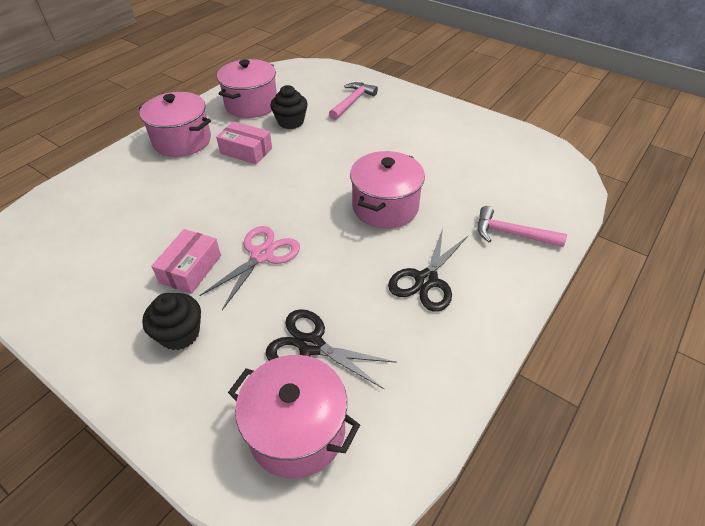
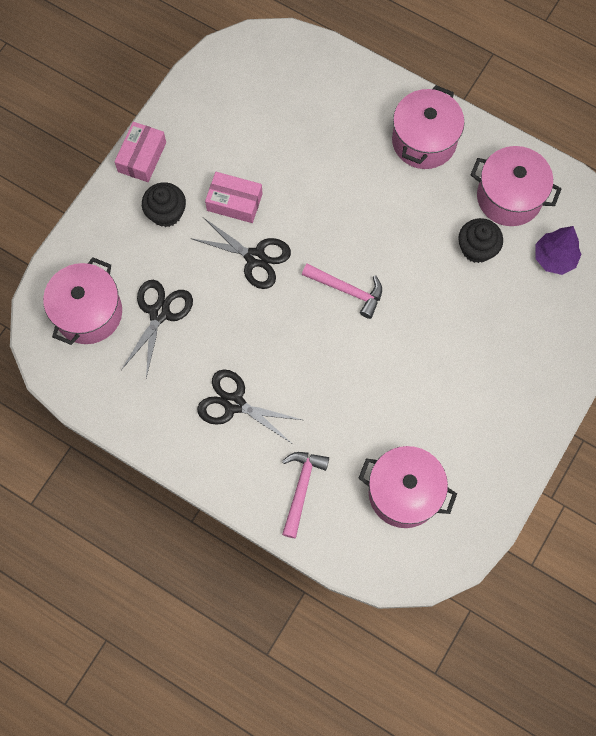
camera: 85 degrees right, 25 degrees up
pink scissors [199,226,300,310] -> black scissors [190,218,291,289]
pink box [216,121,272,164] -> pink box moved to [114,122,166,182]
pink hammer [329,82,378,120] -> pink hammer moved to [302,263,382,319]
pink pot [350,151,425,229] -> pink pot moved to [358,446,457,528]
none -> purple tree [535,226,581,275]

